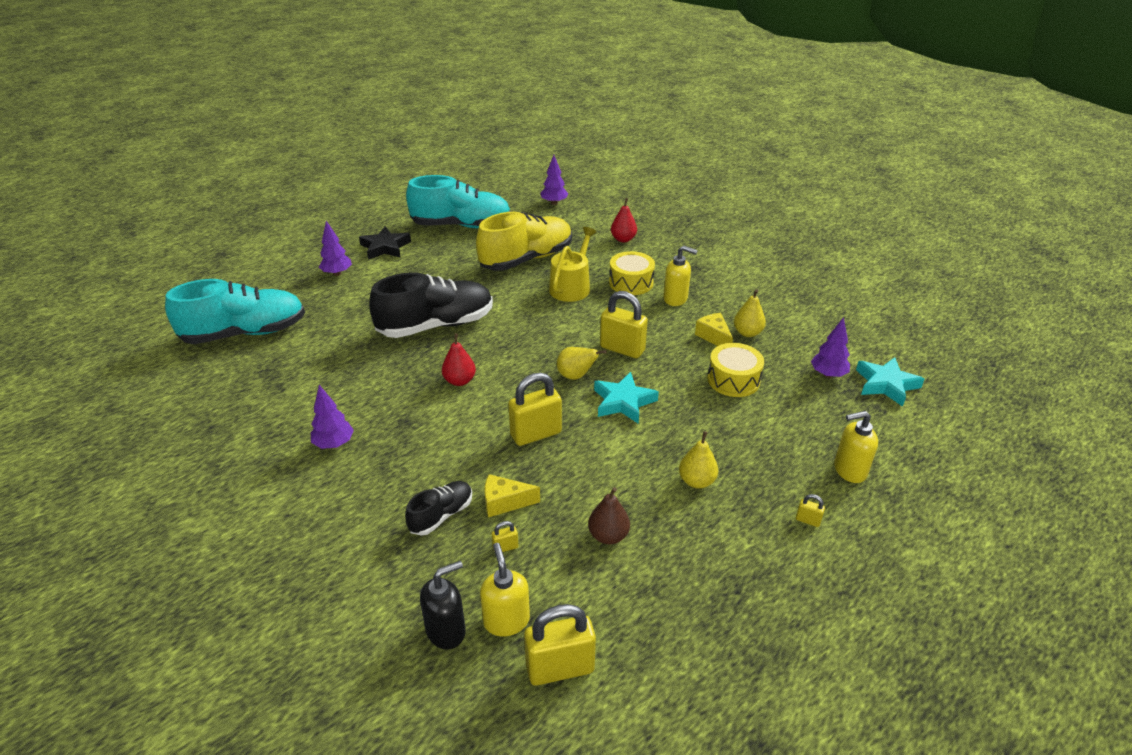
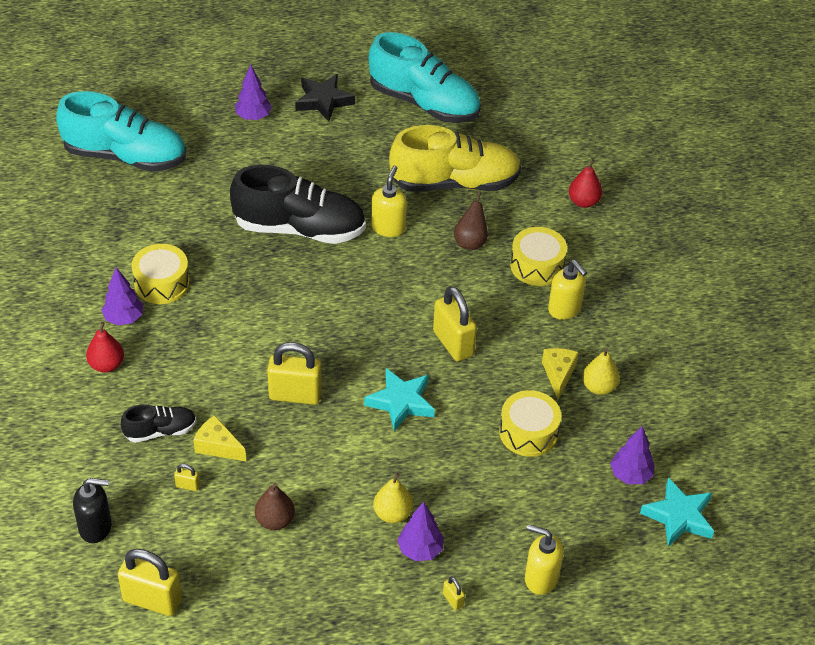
camera: 30 degrees right, 10 degrees up
red pear [442,334,476,386] -> red pear moved to [86,322,124,373]
yellow soap dispenser [480,543,530,637] -> yellow soap dispenser moved to [371,166,407,237]
purple tree [540,155,568,205] -> purple tree moved to [397,502,444,561]
yellow watering can [549,227,597,302] -> brown pear [454,191,488,250]
yellow pear [557,347,607,380] -> none
none -> yellow drum [132,244,190,304]

